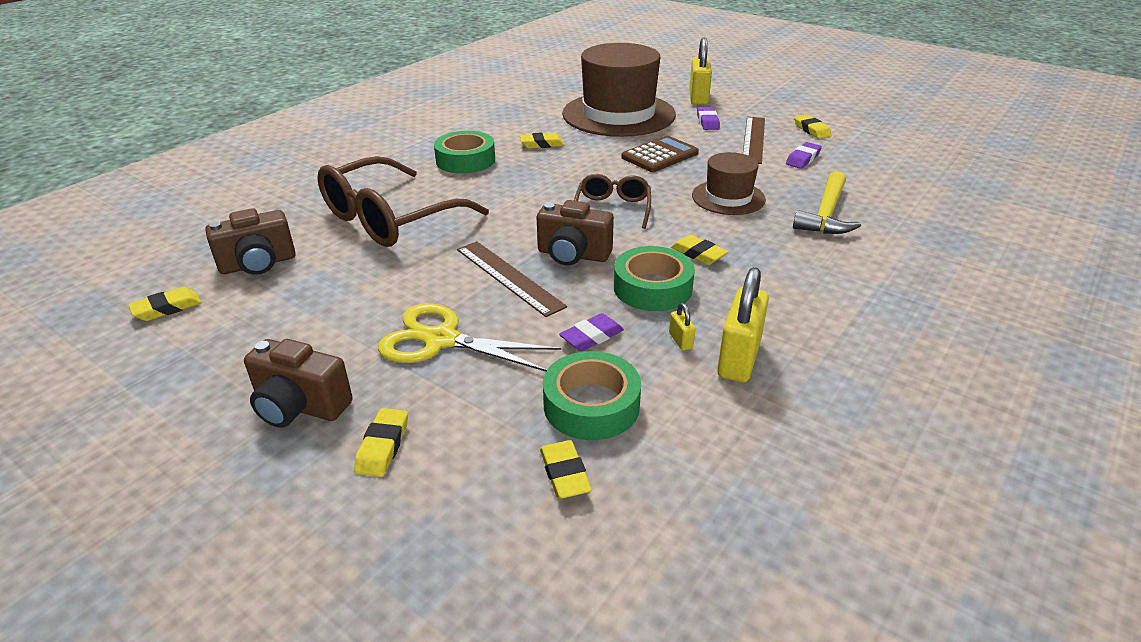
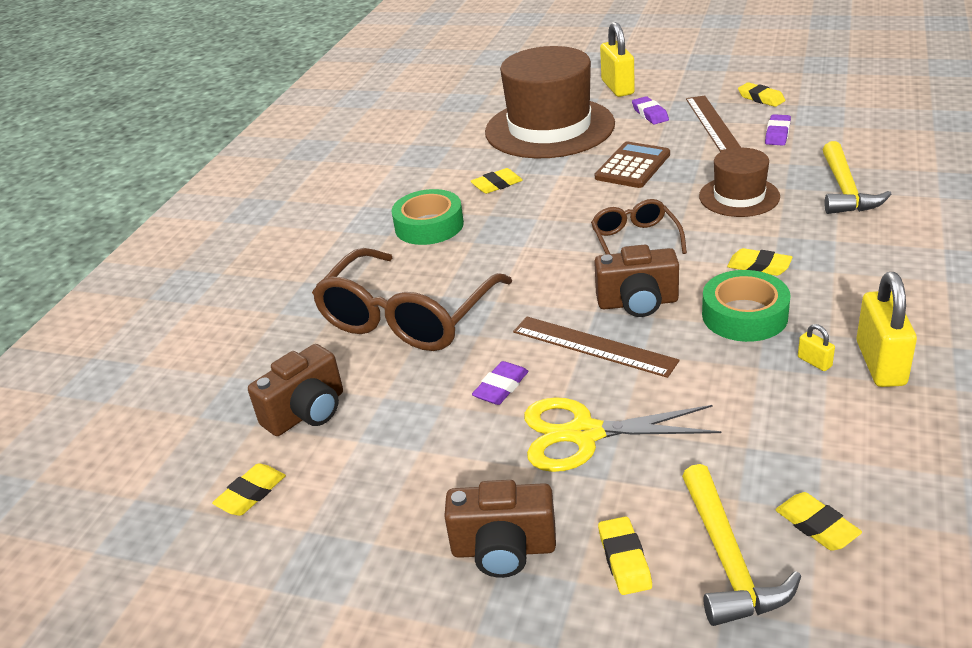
camera: 15 degrees left, 0 degrees up
green tape [543,351,641,440] -> none
purple eraser [559,313,624,351] -> purple eraser moved to [472,361,528,405]
none -> yellow hammer [682,464,801,626]

